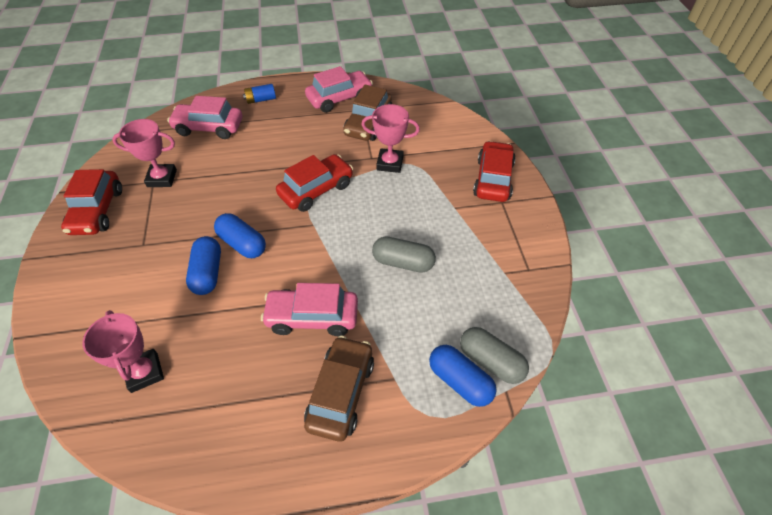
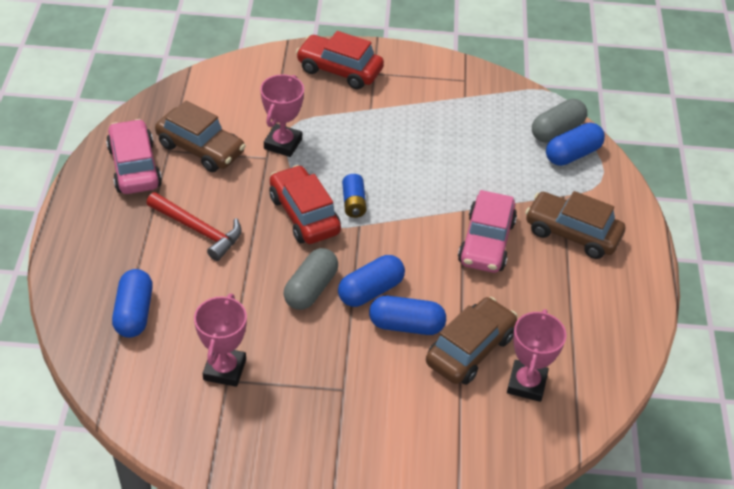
camera: 80 degrees left, 5 degrees down
red car [61,169,122,235] -> none
pink trophy [82,310,164,393] -> pink trophy turned 60 degrees counterclockwise [507,309,566,402]
pink car [167,96,242,139] -> blue capsule [112,269,153,338]
blue battery [243,84,276,104] -> blue battery moved to [342,174,367,218]
grey capsule [372,236,436,273] -> grey capsule moved to [284,248,338,310]
none -> red hammer [146,192,241,261]
none -> brown car [426,297,518,385]

